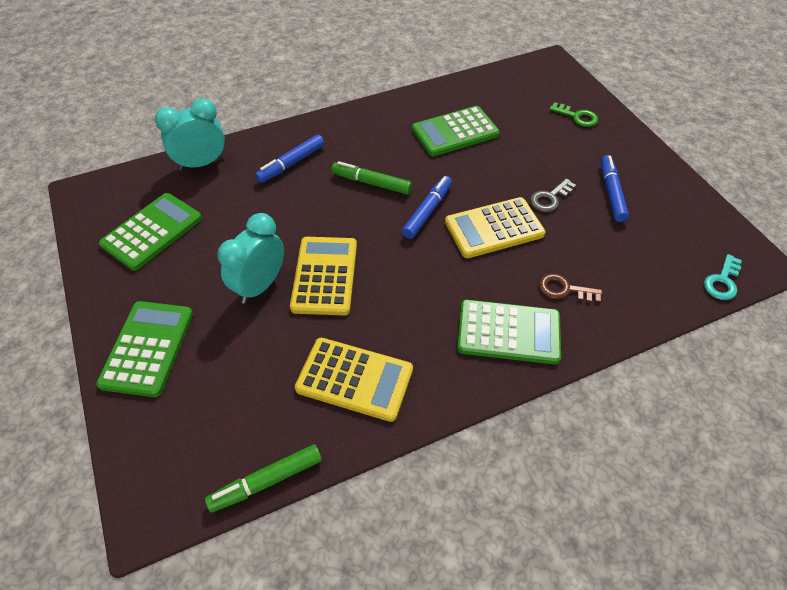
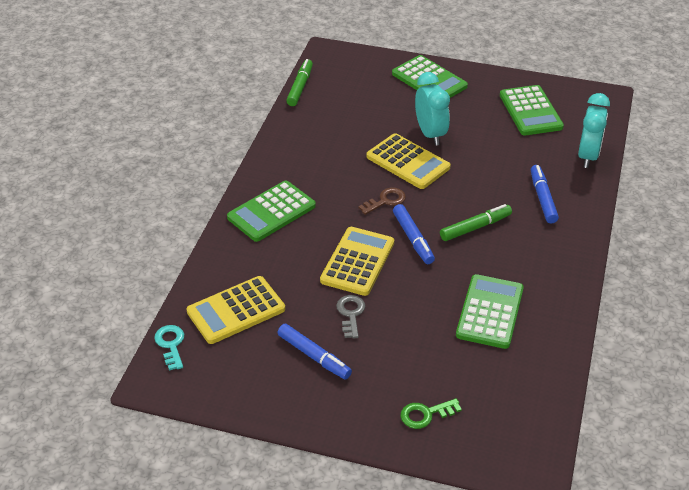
camera: 130 degrees right, 10 degrees down
yellow calculator [295,338,413,422] -> yellow calculator moved to [186,276,285,344]
brown key [539,273,602,303] -> brown key moved to [358,188,406,215]

